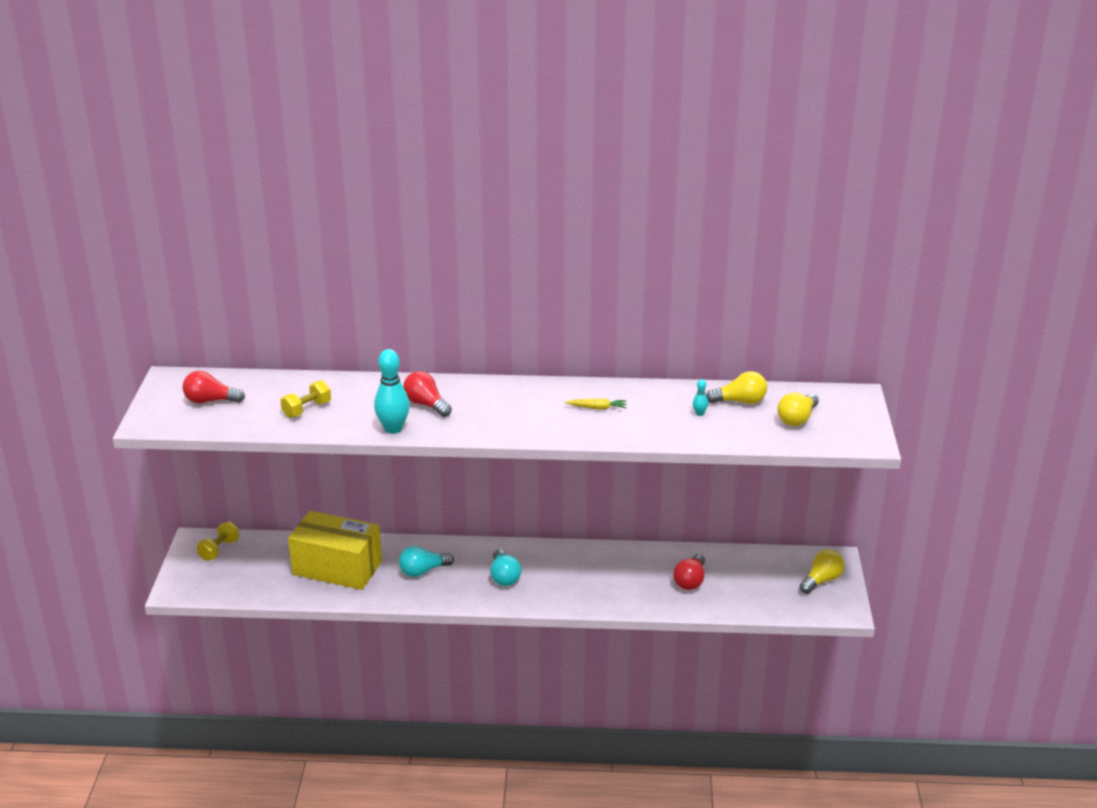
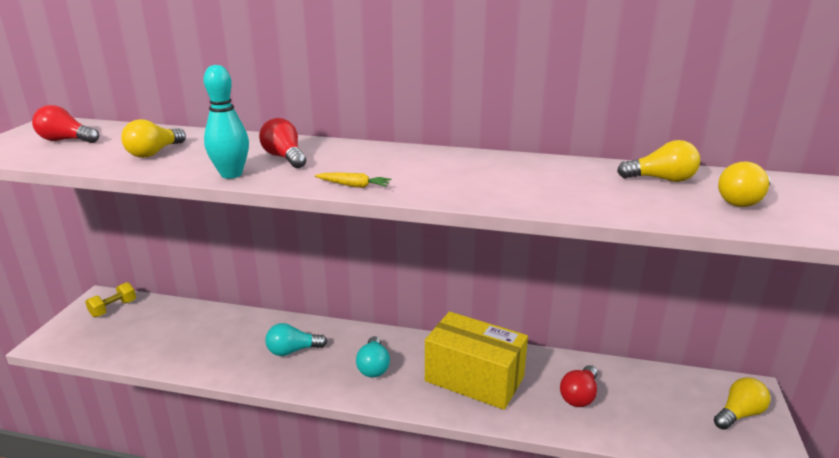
camera: 10 degrees right, 5 degrees down
yellow dumbbell [281,380,331,418] -> yellow light bulb [121,119,186,158]
yellow box [288,511,382,590] -> yellow box moved to [425,311,528,410]
yellow carrot [565,399,627,410] -> yellow carrot moved to [315,172,391,188]
turquoise bowling pin [693,379,708,416] -> none

